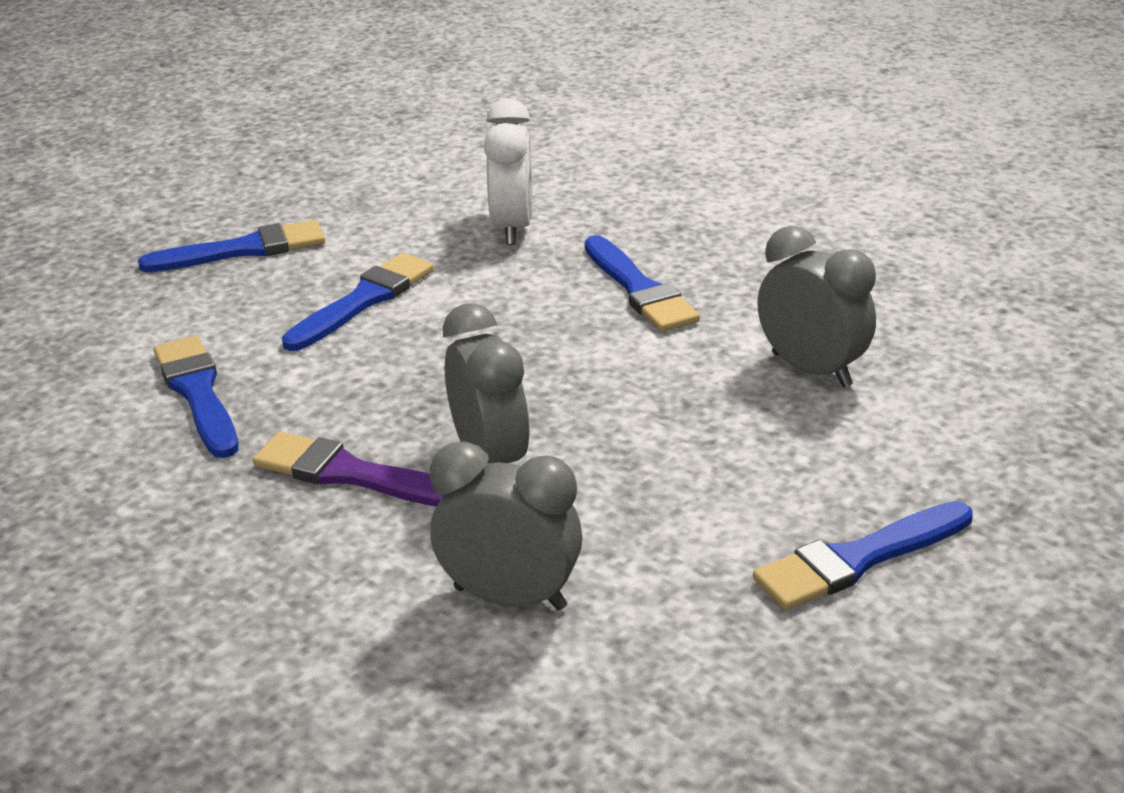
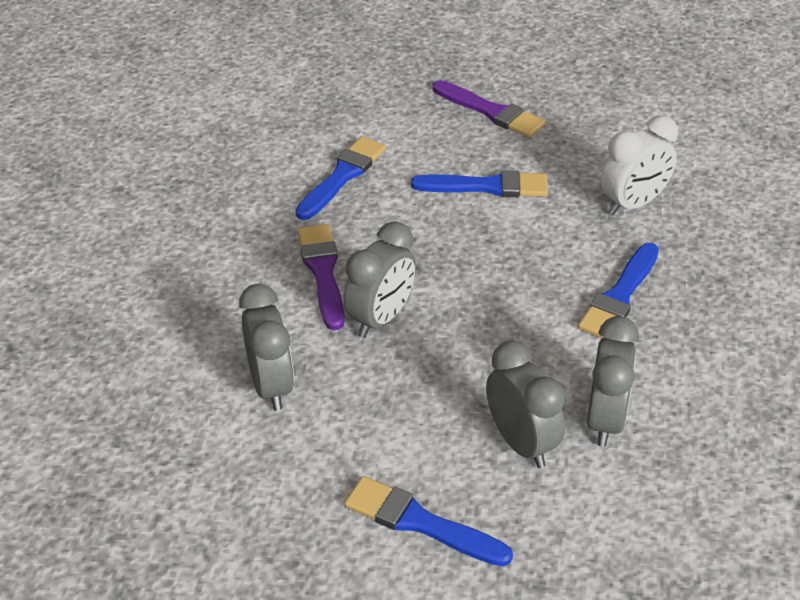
camera: 55 degrees right, 10 degrees up
blue brush [138,220,325,272] -> purple brush [433,80,546,138]
none -> grey clock [486,340,565,468]

